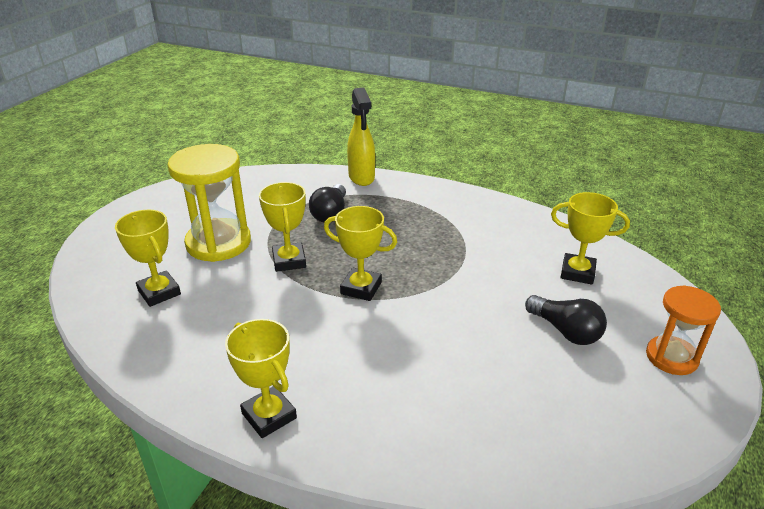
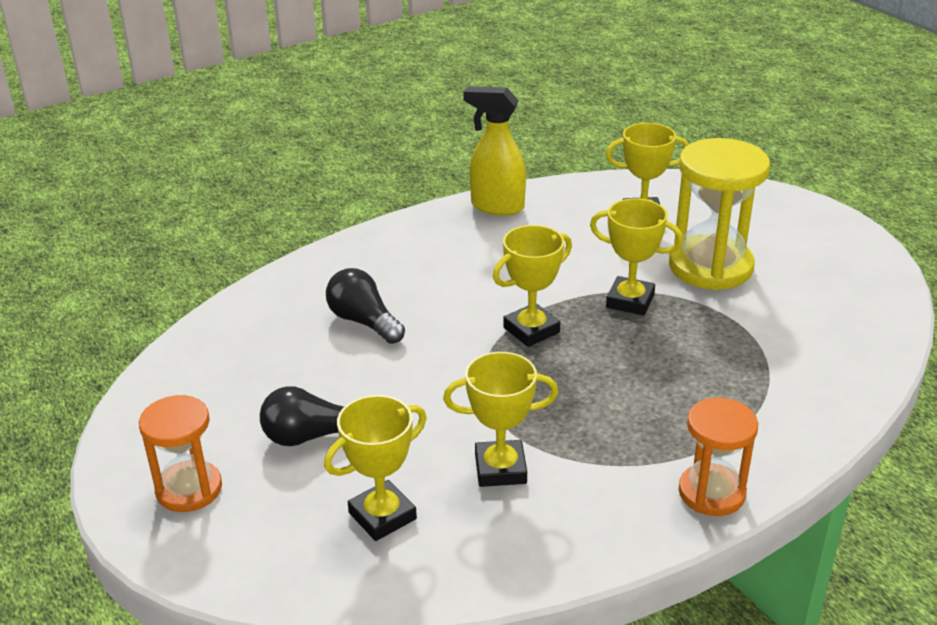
camera: 125 degrees right, 0 degrees up
yellow trophy [225,319,297,438] -> yellow trophy moved to [443,352,558,487]
black light bulb [309,184,346,222] -> black light bulb moved to [326,268,405,344]
yellow spray bottle [347,87,375,186] -> yellow spray bottle moved to [463,86,526,216]
none -> orange hourglass [679,398,758,516]

